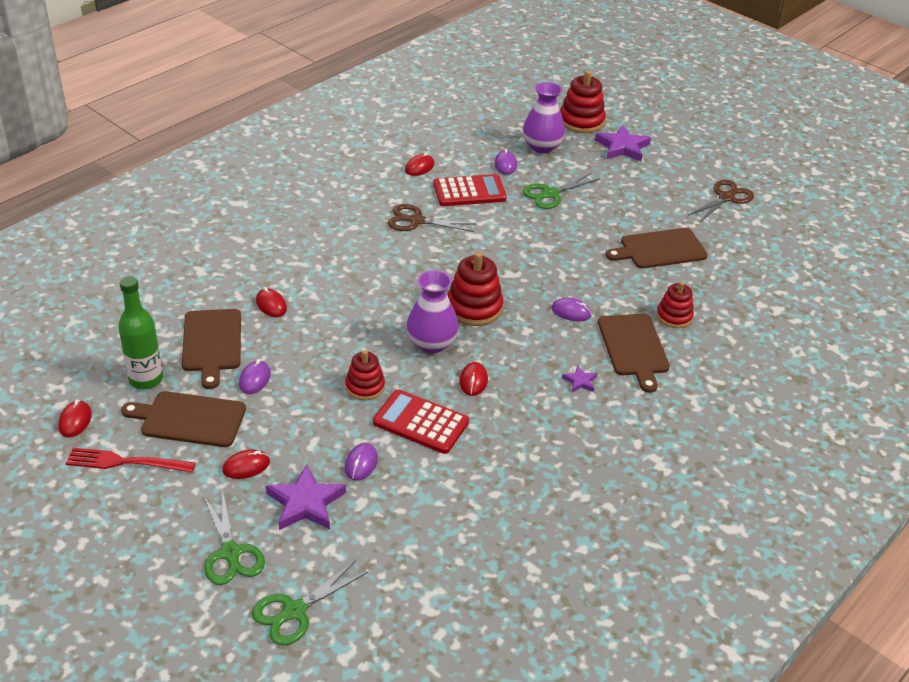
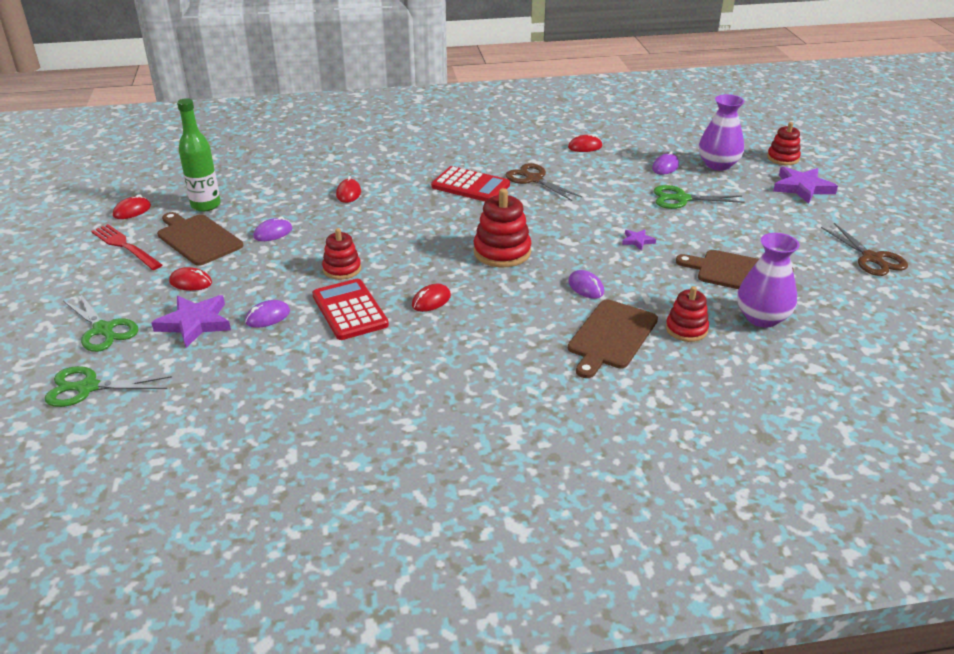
camera: 40 degrees right, 5 degrees down
brown cutting board [182,309,241,389] -> none
green scissors [204,490,265,585] -> green scissors turned 60 degrees counterclockwise [63,292,139,352]
purple vase [406,270,459,353] -> purple vase moved to [737,233,799,328]
red calculator [433,174,507,206] -> red calculator moved to [431,166,510,202]
red stacking toy [560,70,606,133] -> red stacking toy [767,122,801,165], size x0.64
purple star [562,366,597,392] -> purple star moved to [622,229,656,250]
brown scissors [688,180,754,223] -> brown scissors turned 75 degrees clockwise [821,223,908,276]

